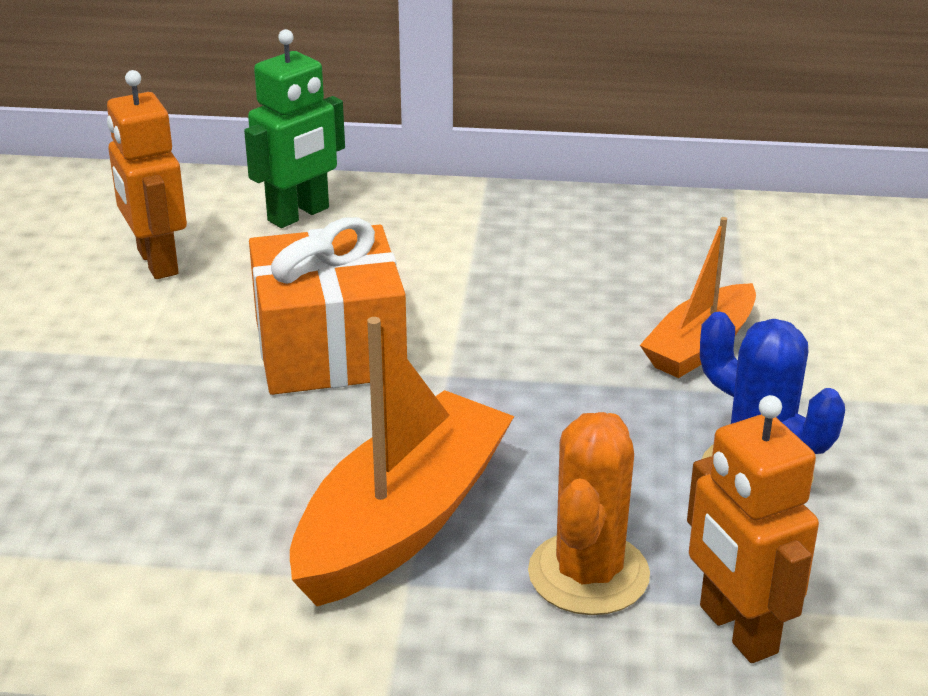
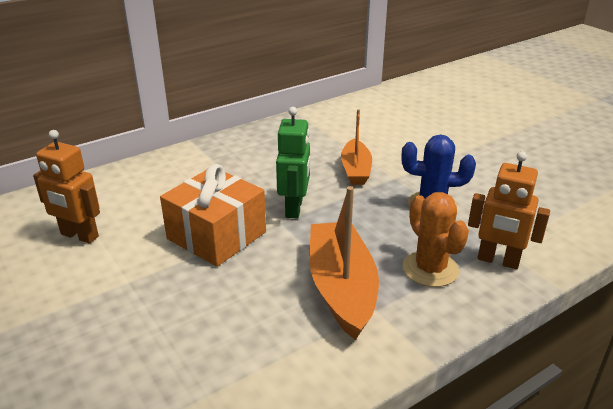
camera: 40 degrees left, 0 degrees up
green robot [244,29,345,228] -> green robot moved to [276,107,310,219]

